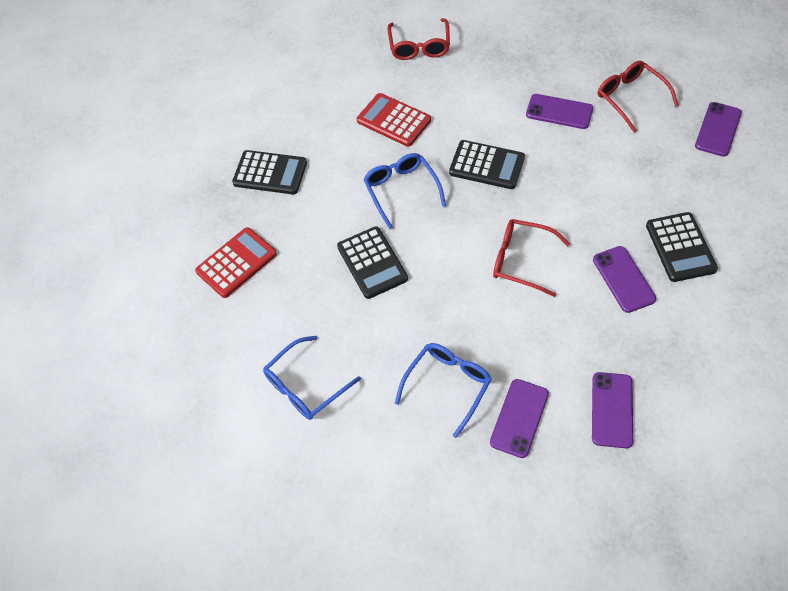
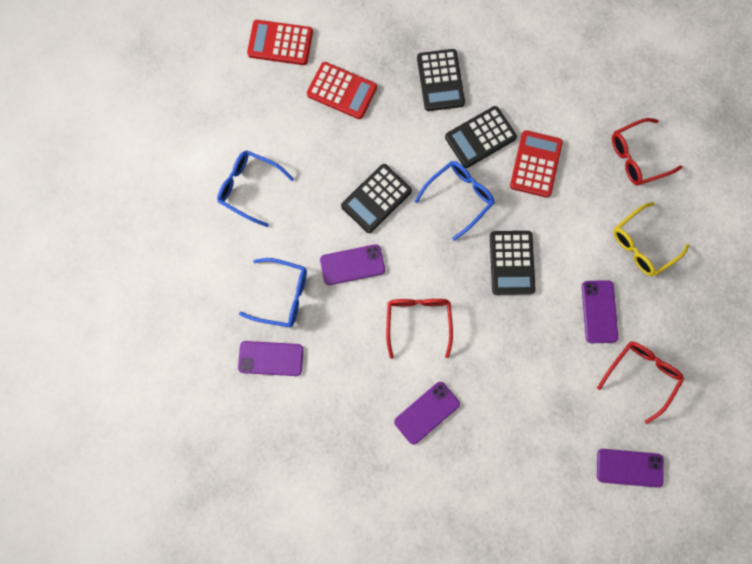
camera: 65 degrees right, 20 degrees up
purple phone [592,372,633,448] -> purple phone moved to [320,244,385,285]
black calculator [646,212,718,282] -> black calculator moved to [445,106,517,168]
none -> red calculator [247,20,313,65]
none -> yellow glasses [613,202,690,276]

